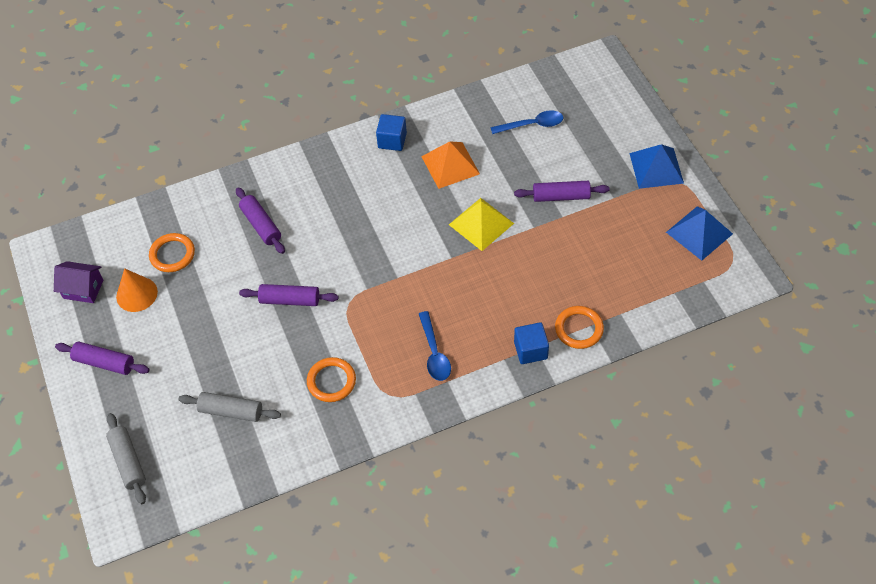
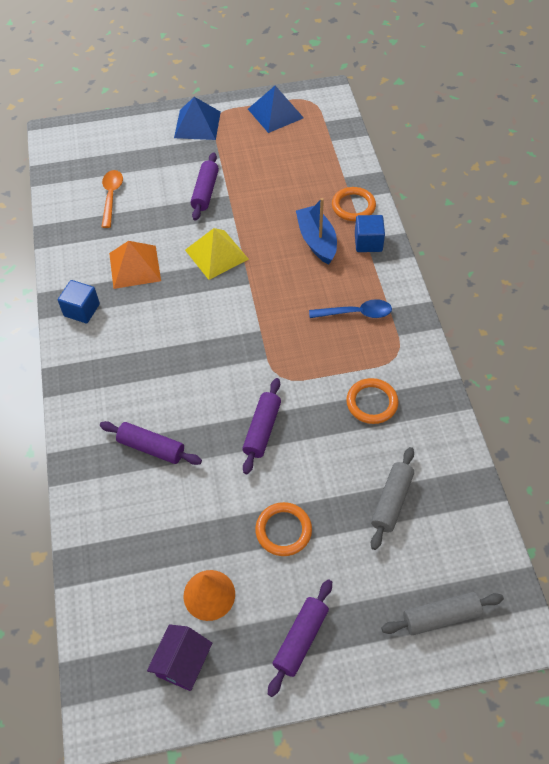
camera: 80 degrees left, 0 degrees up
orange ring [149,233,195,272] -> orange ring moved to [255,502,312,556]
purple rolling pin [236,187,285,254] -> purple rolling pin turned 45 degrees clockwise [100,421,202,465]
blue spoon [491,110,563,134] -> orange spoon [101,170,123,228]
none -> blue boat [296,198,337,264]

